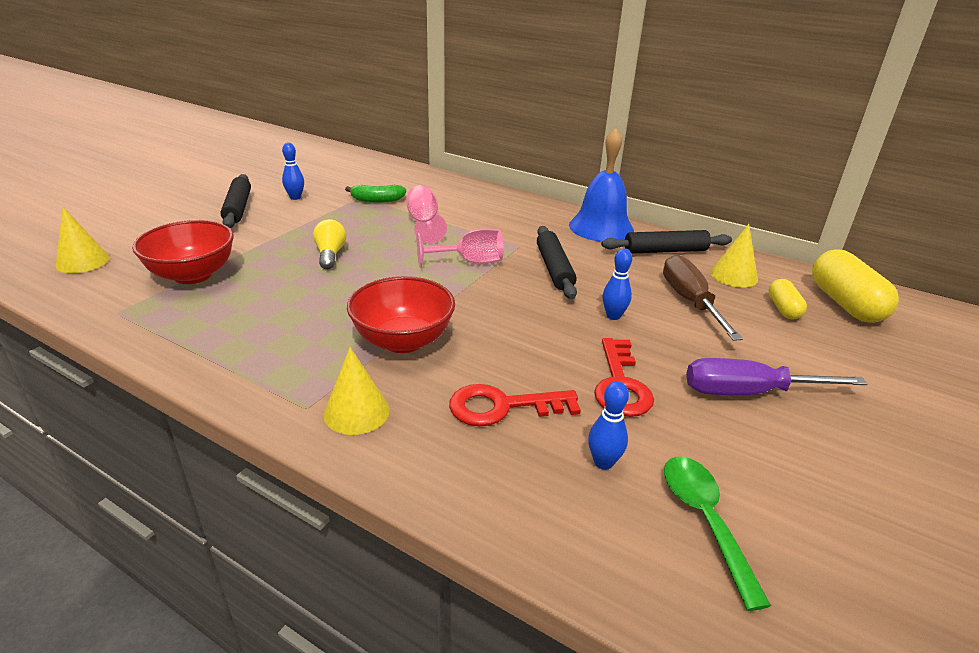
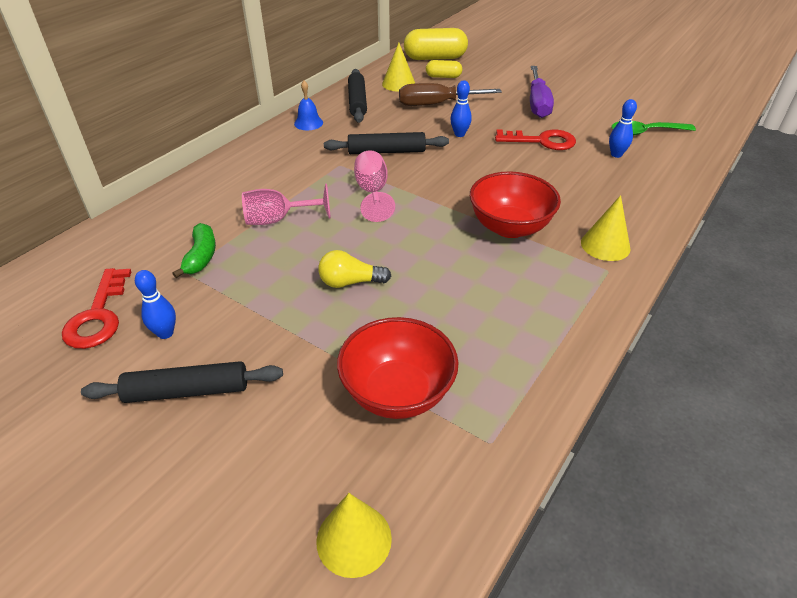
camera: 85 degrees left, 10 degrees up
red key [449,384,581,426] -> red key moved to [62,268,131,349]
blue bell [569,128,634,242] -> blue bell [294,81,323,130], size x0.49

